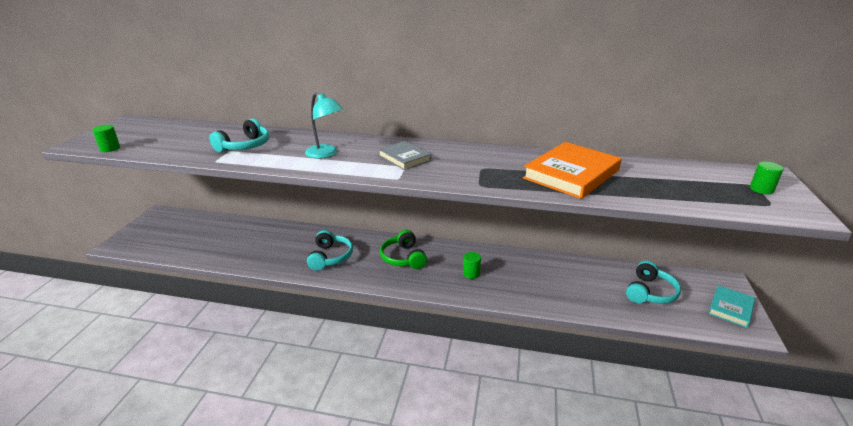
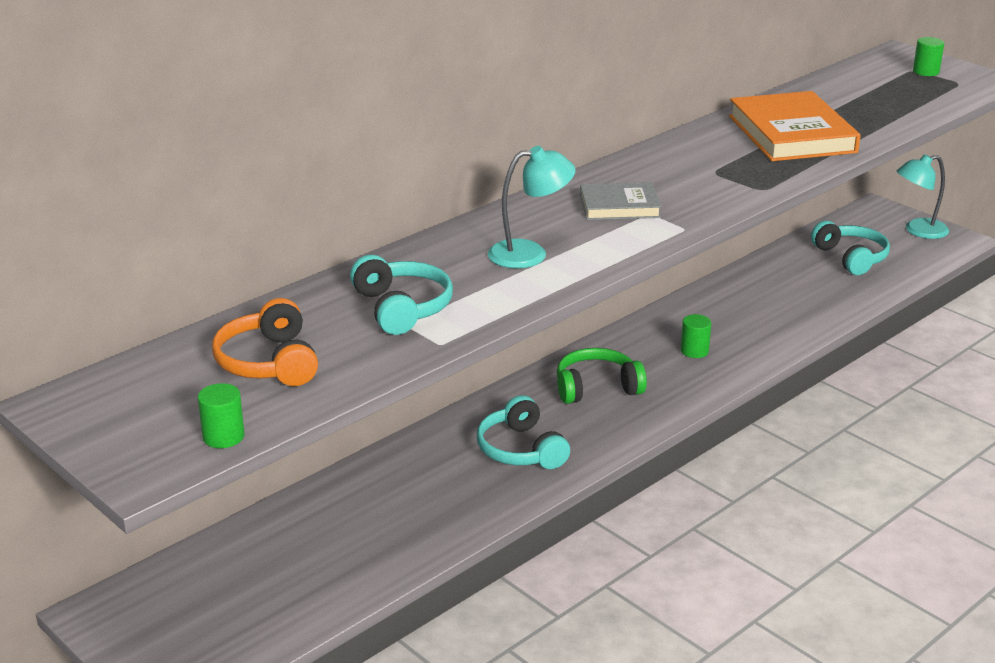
camera: 55 degrees left, 0 degrees up
turquoise headphones [307,230,353,271] -> turquoise headphones turned 150 degrees counterclockwise [477,395,570,469]
green headphones [380,230,427,269] -> green headphones turned 150 degrees clockwise [556,348,647,404]
turquoise book [708,285,755,328] -> turquoise lamp [897,154,949,239]
none -> orange headphones [212,298,318,386]

